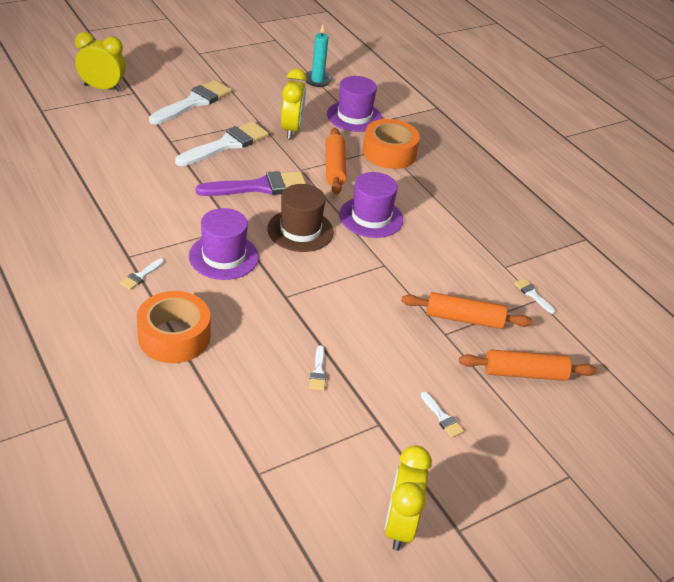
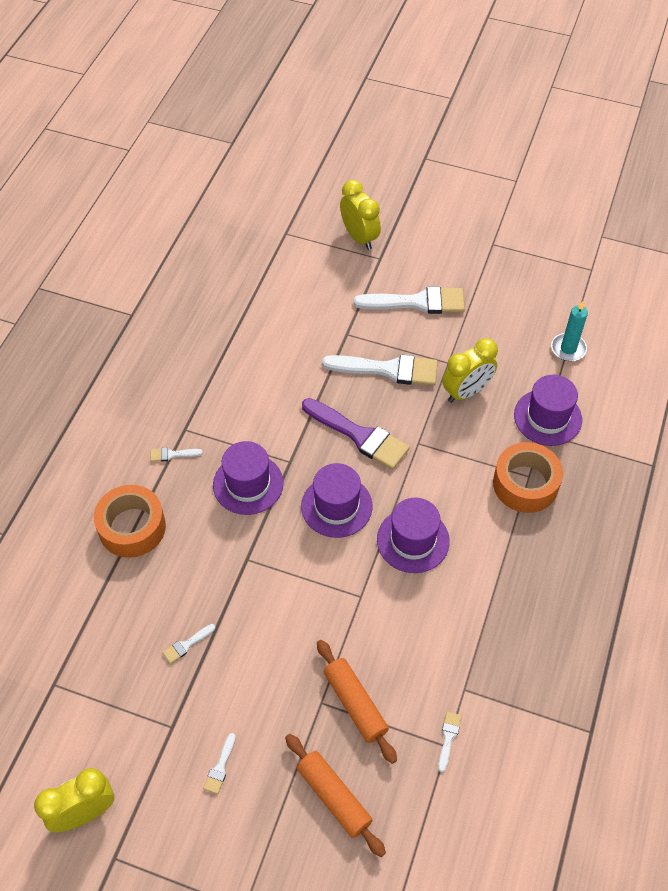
camera: 55 degrees right, 15 degrees up
brown hat [267,184,334,252] -> purple hat [301,463,373,538]
orange rolling pin [326,128,346,195] -> none

